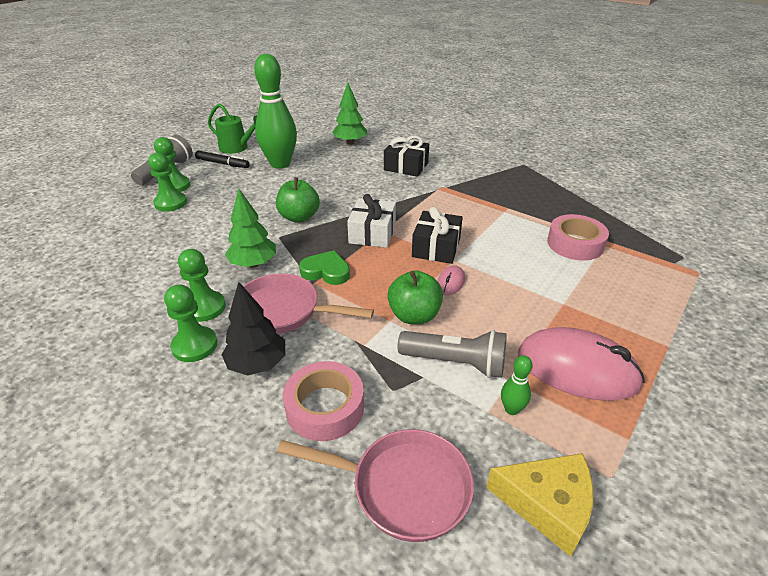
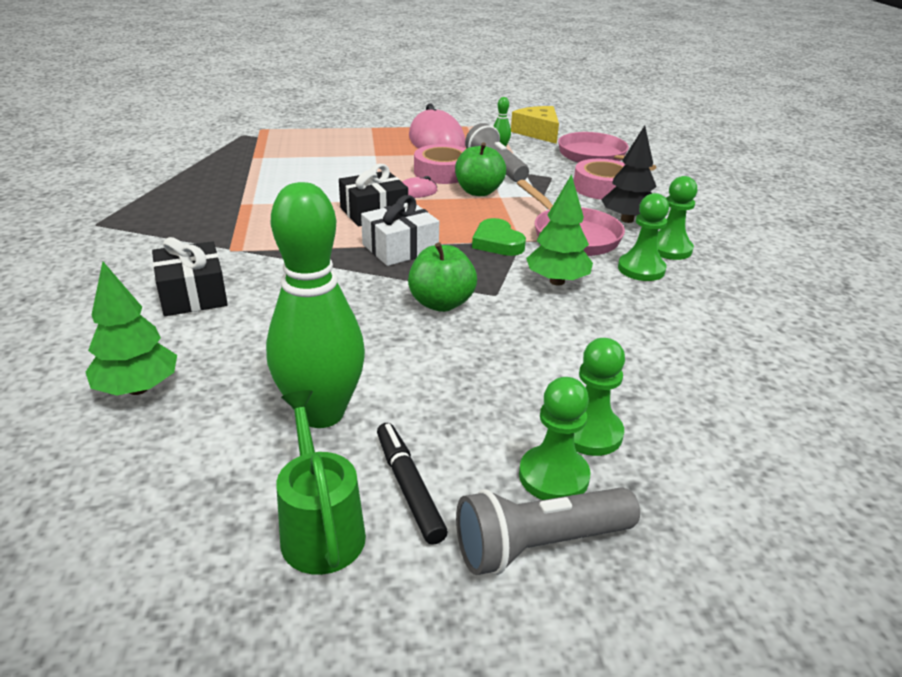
camera: 135 degrees left, 5 degrees down
pink tape [547,214,609,260] -> pink tape moved to [414,144,466,184]

